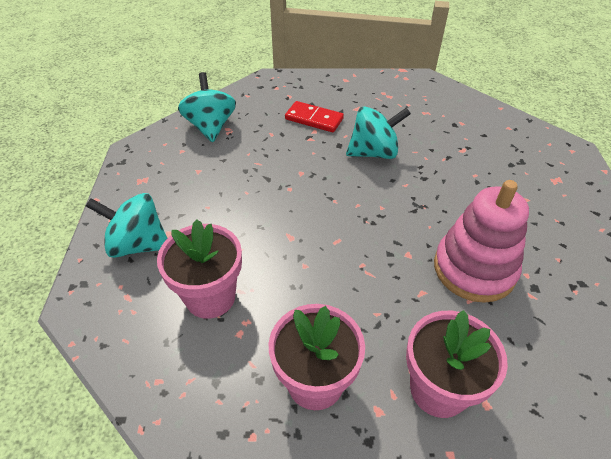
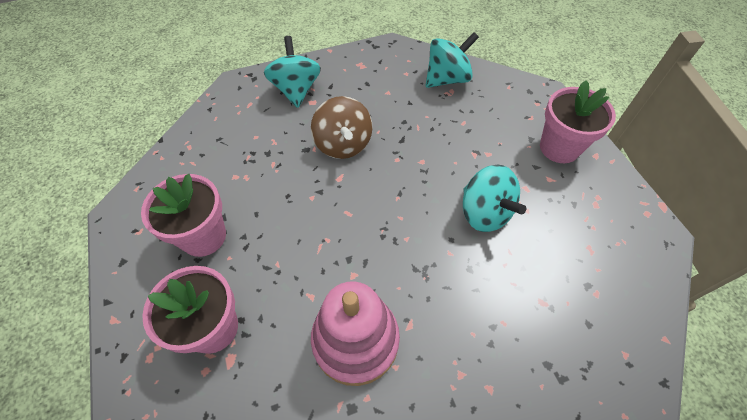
camera: 70 degrees right, 10 degrees up
pink flower pot [157,219,242,319] -> pink flower pot moved to [540,80,616,163]
red domino [285,101,344,132] -> none
none -> brown spinning top [311,96,373,159]

